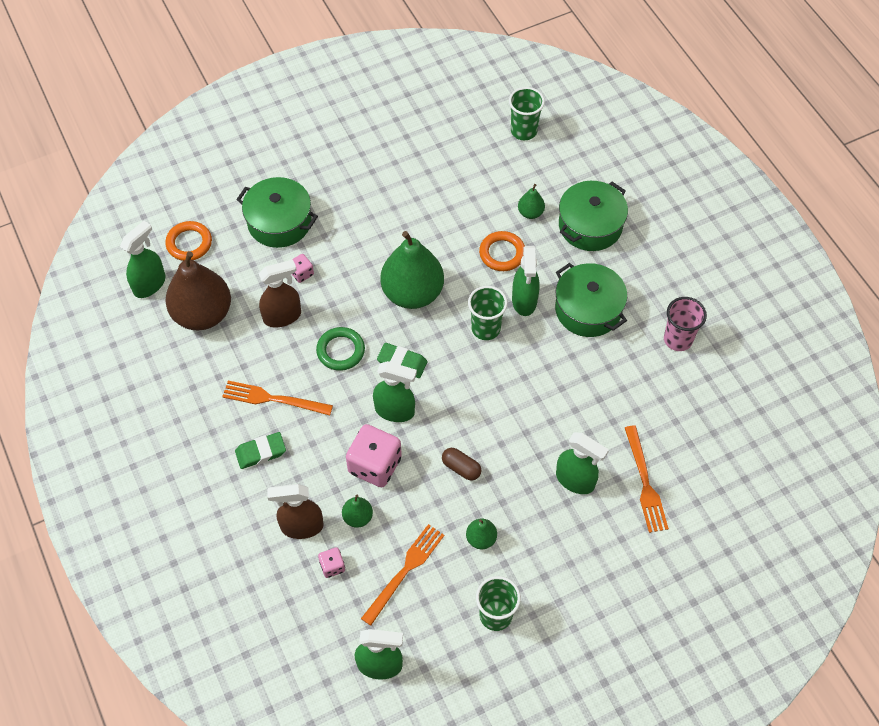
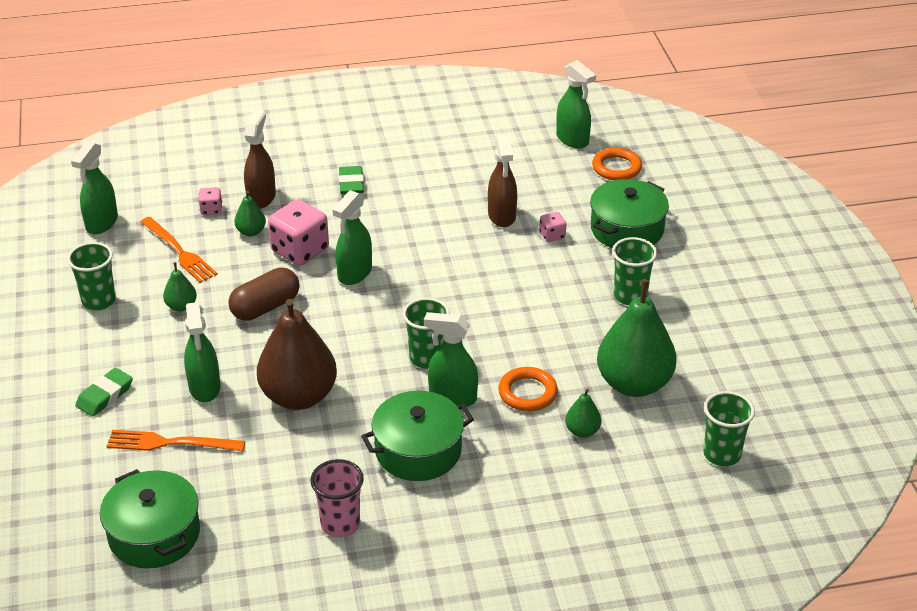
camera: 105 degrees right, 20 degrees down
brown pear [165,251,231,330] -> brown pear moved to [257,299,337,410]
orange fork [222,381,333,415] -> none
green ring [316,327,365,371] -> none
green eraser [377,343,427,378] -> green eraser moved to [75,368,133,417]
green pear [380,231,444,309] -> green pear moved to [597,280,677,397]
brown capsule [442,448,482,480] -> brown capsule [228,267,300,321], size x1.62
green spray bottle [556,432,609,494] -> green spray bottle turned 60 degrees counterclockwise [184,302,220,402]
green pot [559,181,628,251] -> green pot moved to [100,469,200,568]
none -> green cup [612,237,657,305]

